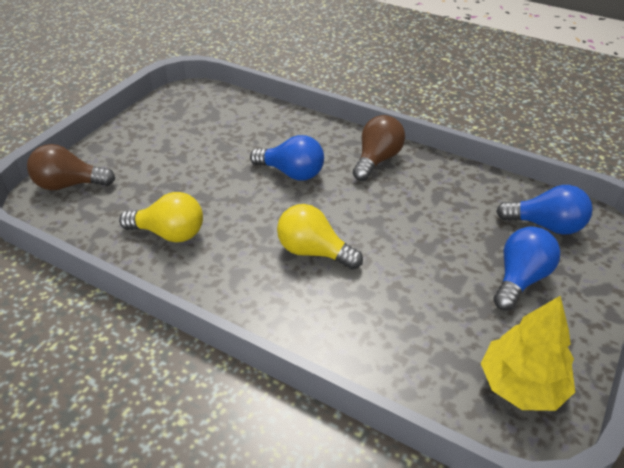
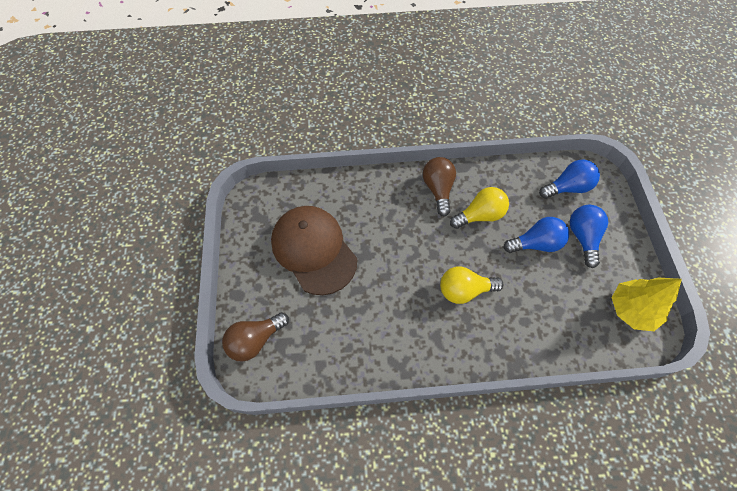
camera: 35 degrees left, 20 degrees up
yellow light bulb [119,192,203,242] -> yellow light bulb moved to [450,187,509,229]
blue light bulb [250,135,324,181] -> blue light bulb moved to [504,217,569,253]
none -> brown cap [271,206,357,295]

